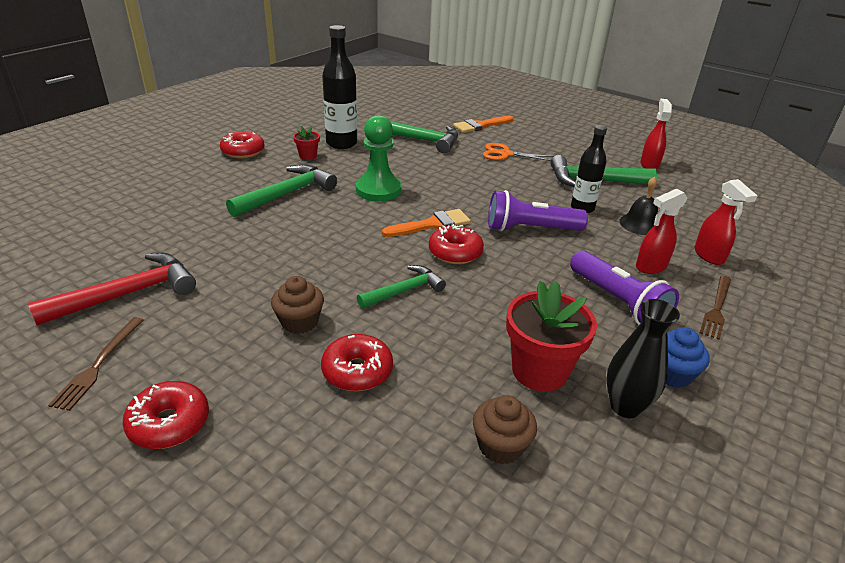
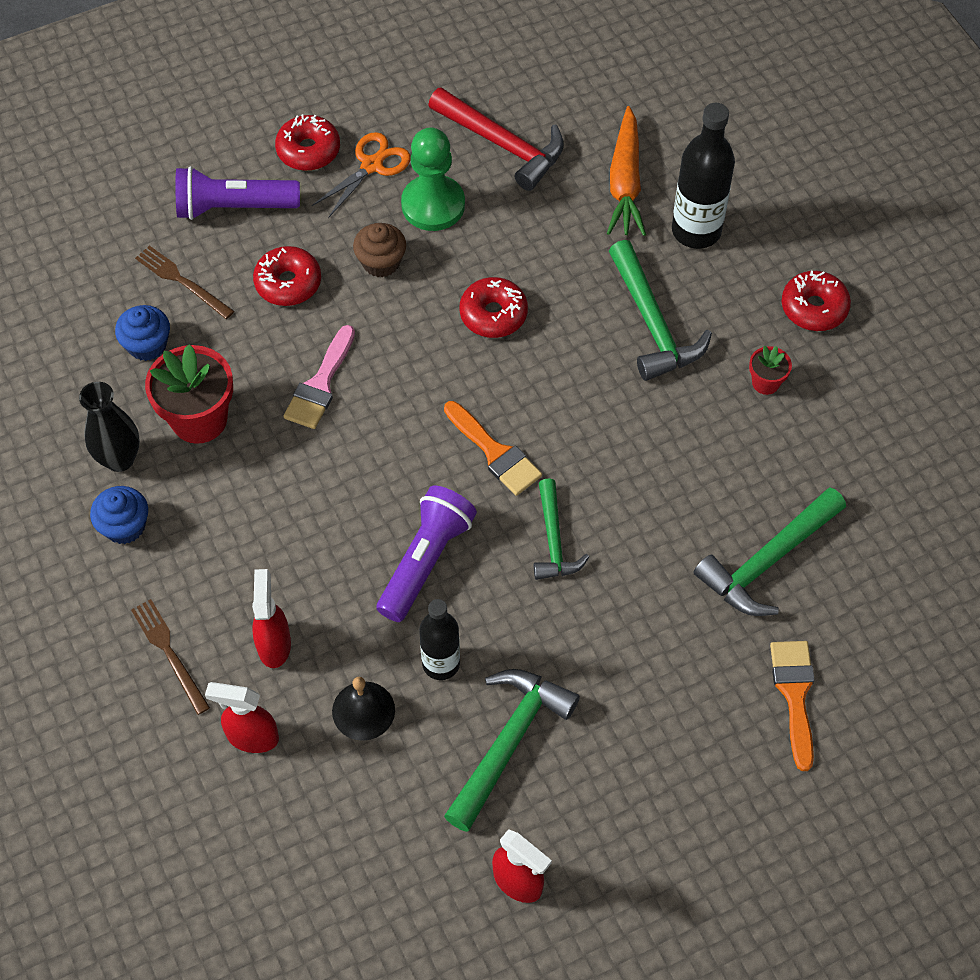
camera: 120 degrees right, 25 degrees up
red hammer [28,253,196,325] -> red hammer turned 45 degrees counterclockwise [428,87,564,191]
brown fork [48,317,144,411] -> brown fork moved to [135,245,234,319]
black bottle [322,25,357,149] -> black bottle moved to [672,103,735,249]
green pawn [356,115,401,202] -> green pawn moved to [401,128,465,231]
green hammer [357,265,446,308] -> green hammer moved to [534,478,589,580]
orange brush [382,209,471,237] -> orange brush turned 45 degrees counterclockwise [444,401,542,496]
red donut [429,224,484,264] -> red donut moved to [460,277,528,338]
brown cupcake [473,395,537,464] -> blue cupcake [115,305,170,361]
orange scissors [483,143,554,161] -> orange scissors moved to [312,132,411,218]
purple flashlight [570,250,679,325] -> purple flashlight moved to [175,166,300,220]
none -> pink brush [284,325,355,429]
none -> orange carrot [607,106,646,236]

